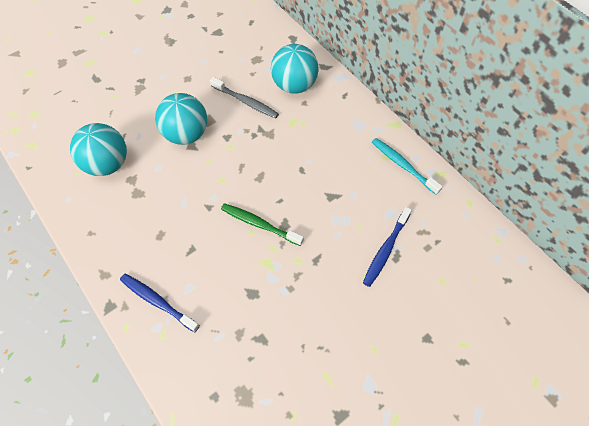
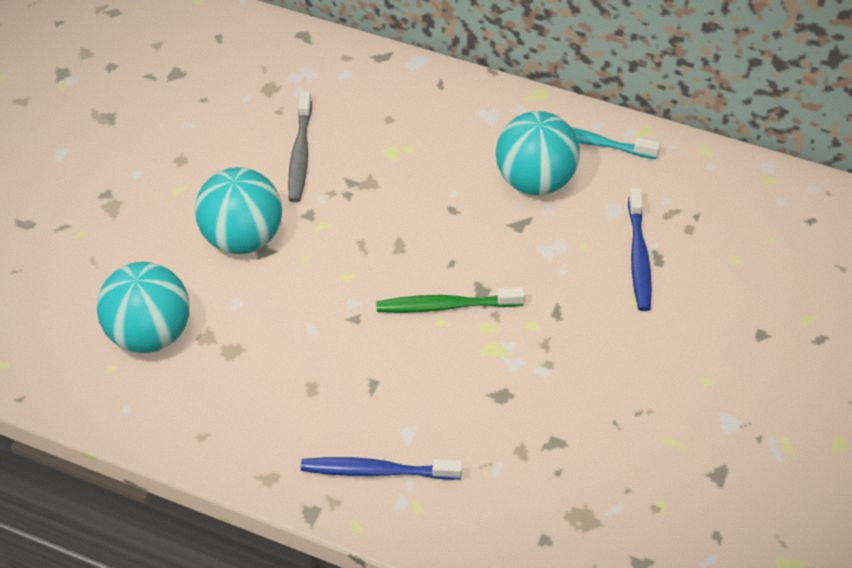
camera: 30 degrees left, 10 degrees down
grey toothbrush [210,77,279,119] -> grey toothbrush turned 90 degrees clockwise [288,91,312,202]
turquoise ball [271,44,319,94] -> turquoise ball moved to [496,111,580,195]

